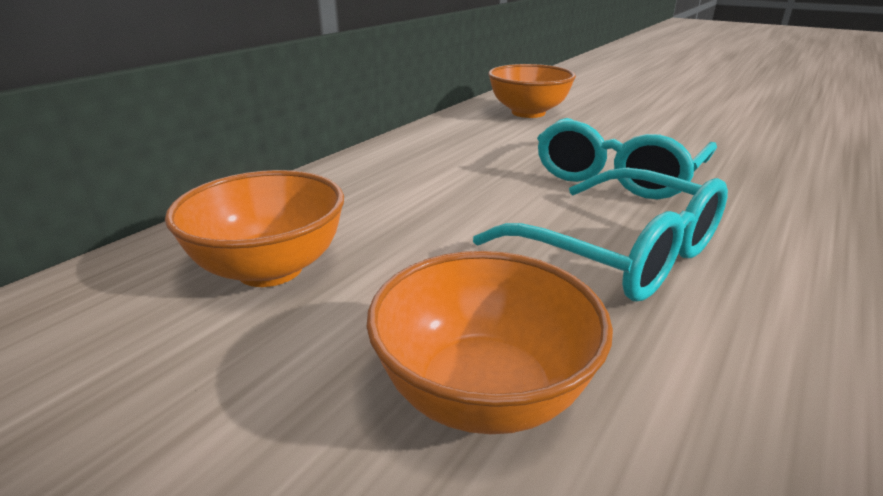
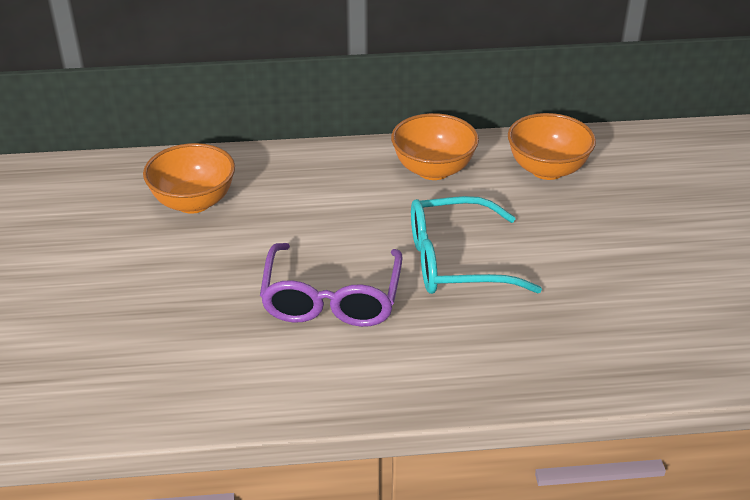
camera: 50 degrees right, 10 degrees up
orange bowl [367,251,613,434] -> orange bowl moved to [391,113,479,180]
turquoise glasses [473,168,728,301] -> purple glasses [260,243,403,327]

